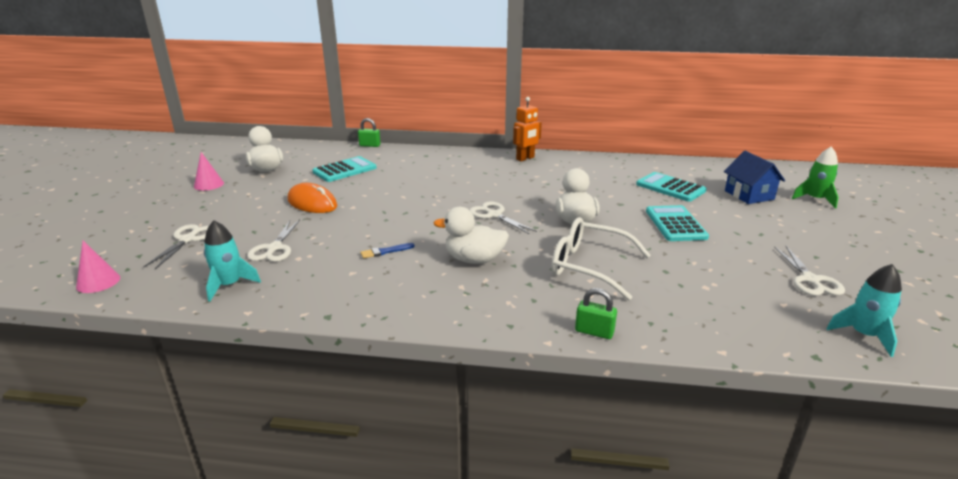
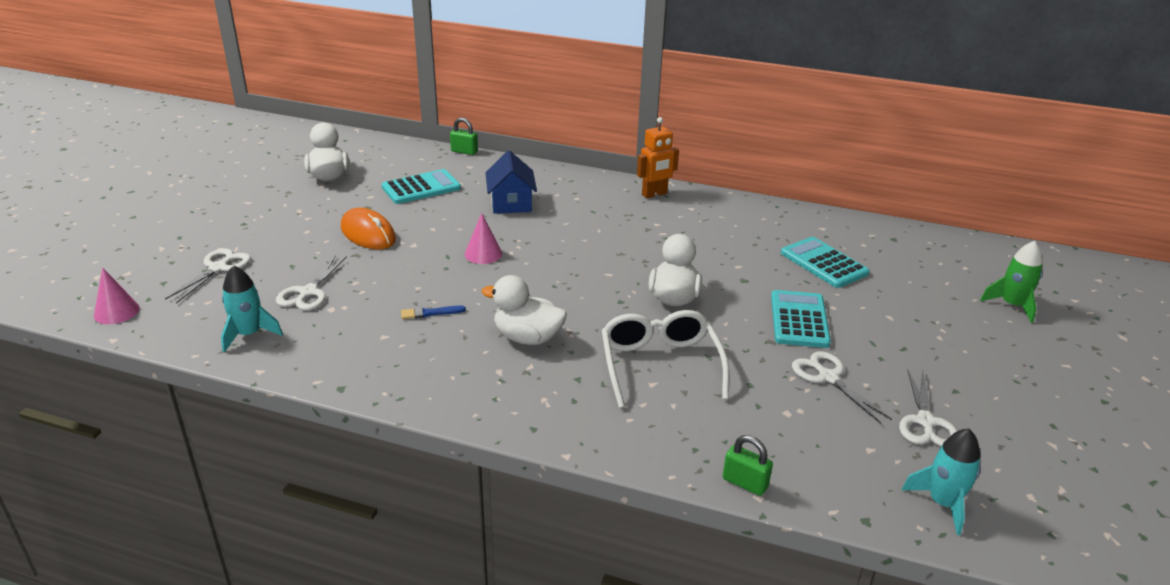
camera: 10 degrees right, 5 degrees up
pink cone [194,152,224,191] -> pink cone moved to [465,213,502,264]
white scissors [470,202,537,234] -> white scissors moved to [792,351,892,424]
white glasses [551,217,651,300] -> white glasses turned 45 degrees clockwise [602,310,729,408]
green padlock [575,288,617,339] -> green padlock moved to [723,435,773,496]
blue house [724,151,785,204] -> blue house moved to [485,151,537,214]

